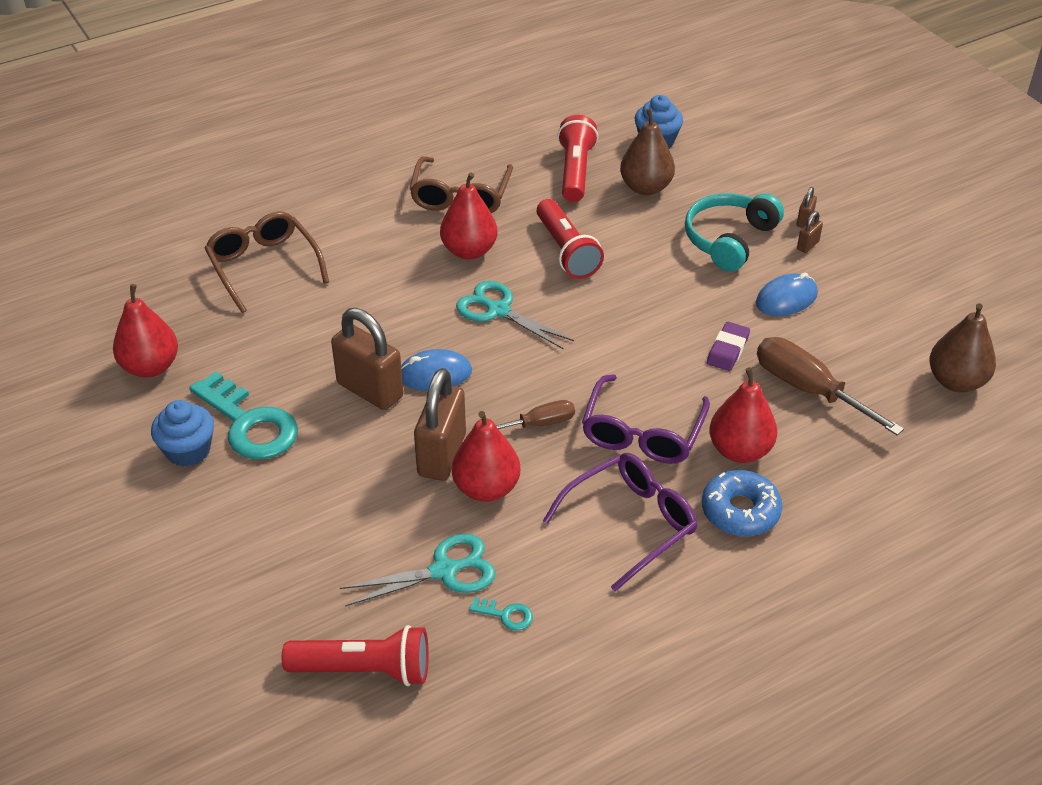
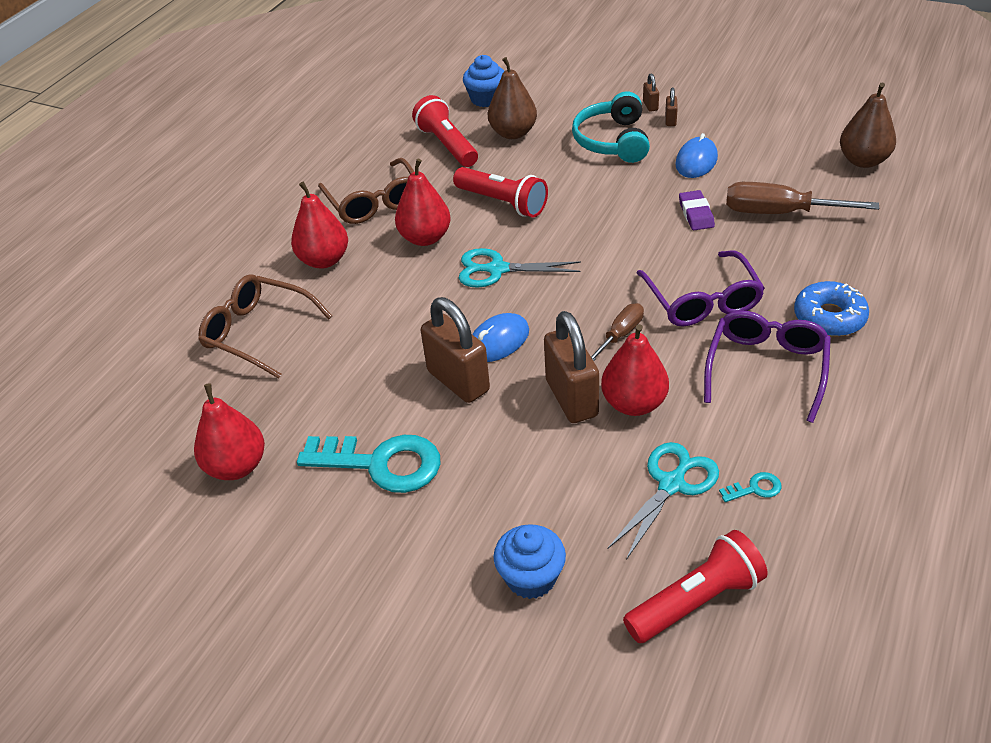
camera: 30 degrees left, 0 degrees up
blue cupcake [151,400,214,467] -> blue cupcake moved to [494,524,566,599]
brown padlock [331,308,404,410] -> brown padlock turned 45 degrees clockwise [421,297,490,403]
red pear [709,367,777,463] -> red pear moved to [291,182,348,269]

